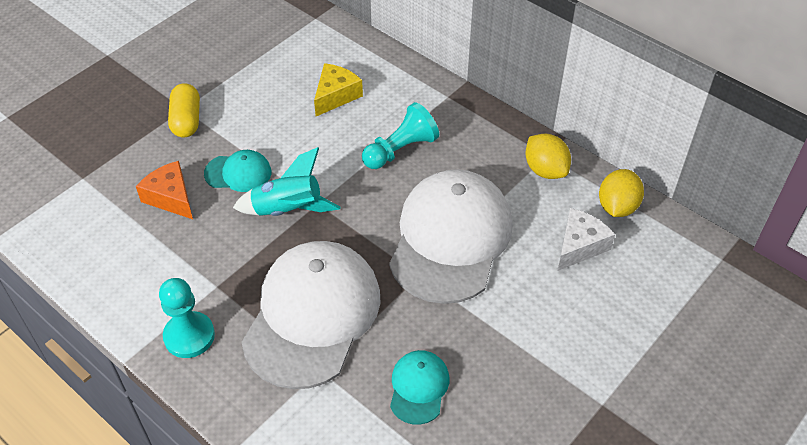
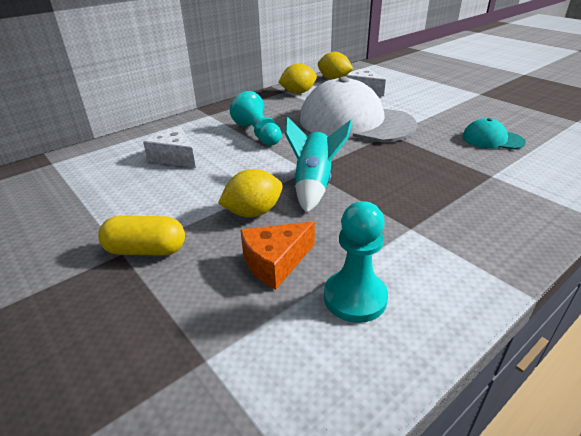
camera: 80 degrees left, 15 degrees down
turquoise pawn [159,278,215,358] -> turquoise pawn moved to [324,201,388,323]
turquoise cap [204,150,271,192] -> yellow lemon [218,169,283,217]
white cap [242,241,381,389] -> none
yellow cheese [314,63,363,116] -> white cheese [143,127,196,168]

